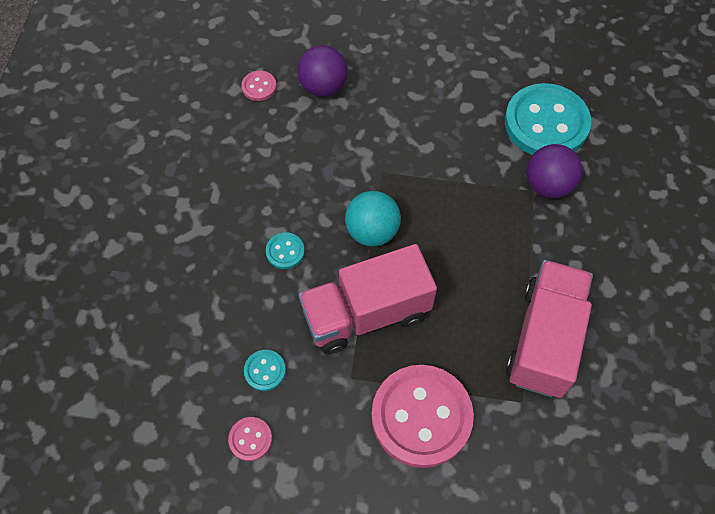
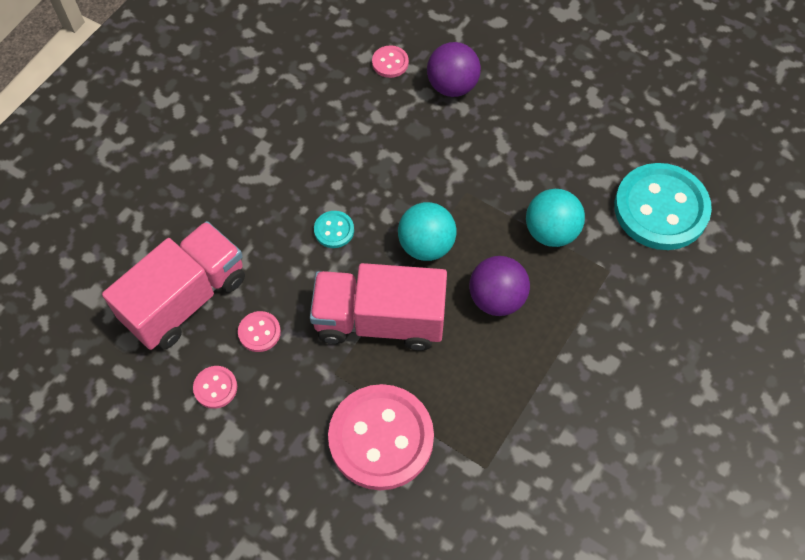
camera: 25 degrees right, 0 degrees up
turquoise button [244,350,286,391] -> pink button [238,311,281,352]
pink truck [506,260,593,398] -> pink truck moved to [102,221,245,350]
purple ball [527,144,582,198] -> purple ball moved to [469,256,530,316]
none -> turquoise ball [526,189,585,247]

